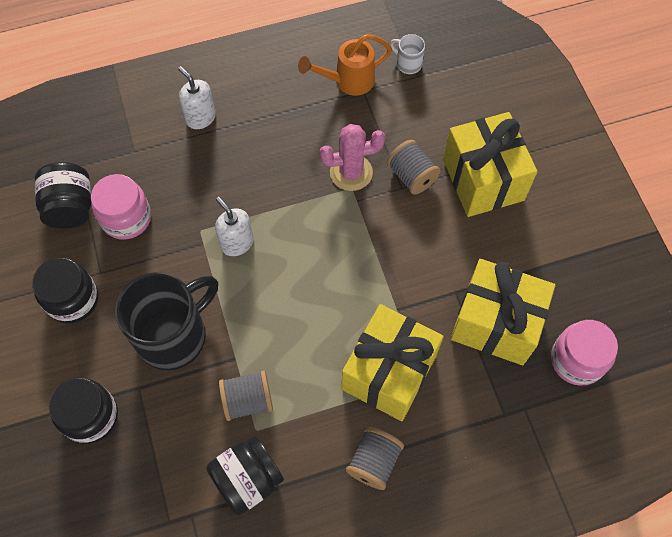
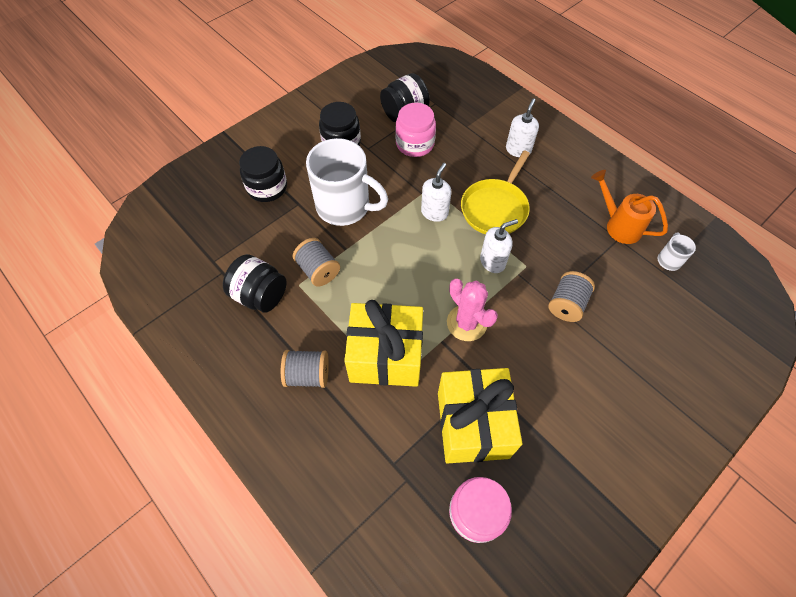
camera: 65 degrees right, 5 degrees down
black mug [115,272,218,370] -> white mug [306,138,388,226]
pink cactus [319,124,385,191] -> pink cactus moved to [447,279,498,341]
yellow gift [443,112,538,217] -> none
none -> yellow pan [461,151,530,235]
none -> white soap dispenser [480,219,518,273]

